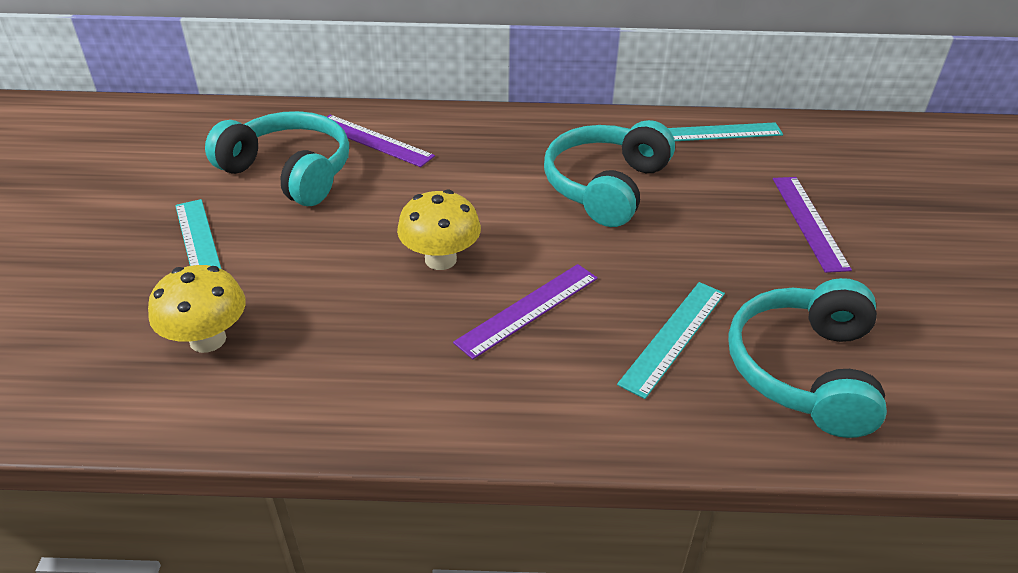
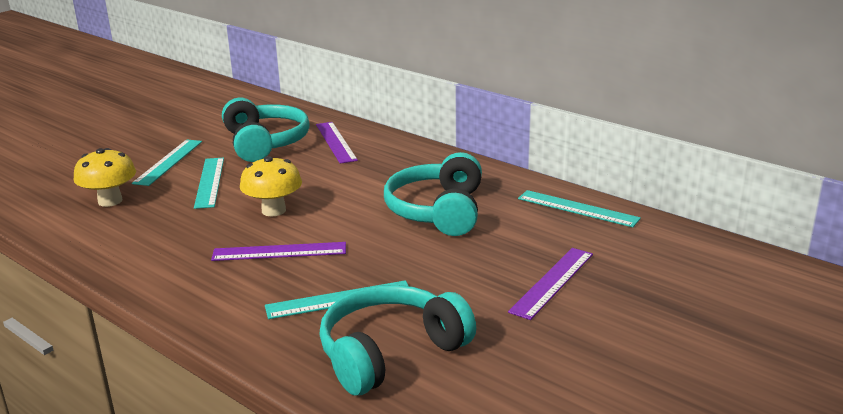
camera: 40 degrees right, 15 degrees down
turquoise headphones [544,120,675,227] -> turquoise headphones turned 60 degrees counterclockwise [384,152,482,236]
none -> turquoise ruler [194,157,224,209]

